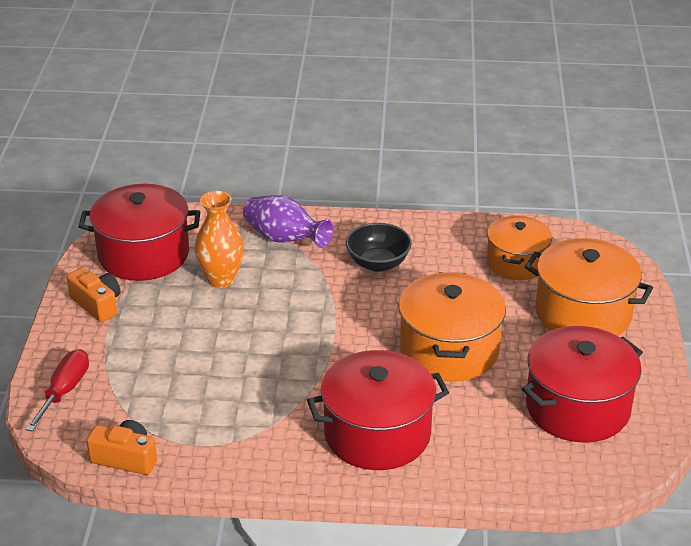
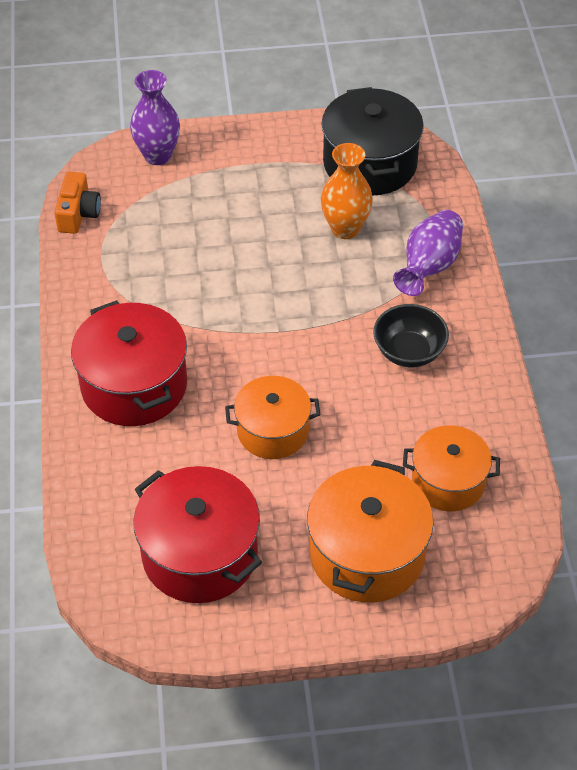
camera: 80 degrees right, 15 degrees up
red screwdriver [25,349,89,432] -> purple vase [130,70,180,165]
orange camera [66,268,120,322] -> none
red pot [79,184,200,281] -> black pot [321,87,424,195]
orange pot [398,272,506,382] -> orange pot [225,376,320,459], size x0.66

